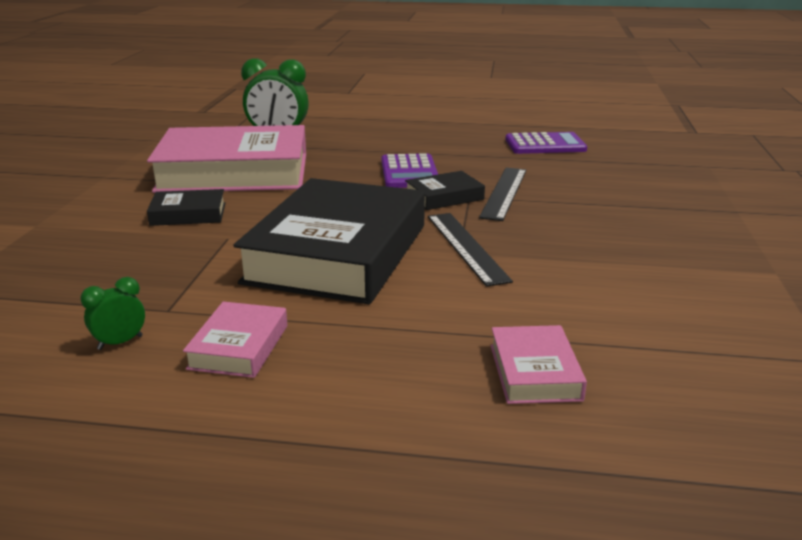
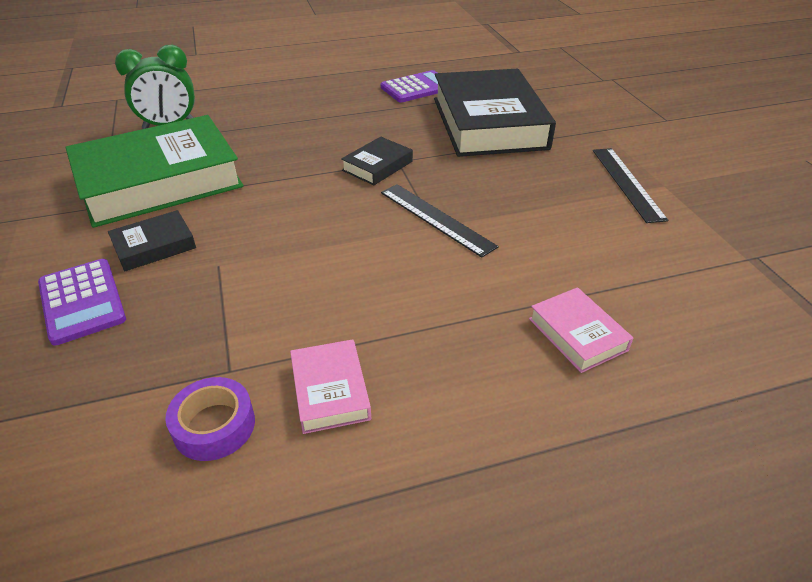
camera: 25 degrees left, 15 degrees up
green clock [80,277,145,350] -> purple tape [165,377,255,461]
pink book [147,125,306,193] -> green book [65,115,244,228]
black book [233,178,425,304] -> black book moved to [434,69,556,157]
purple calculator [381,153,438,188] -> purple calculator moved to [38,259,126,346]
black ruler [479,168,527,221] -> black ruler moved to [593,148,668,223]

